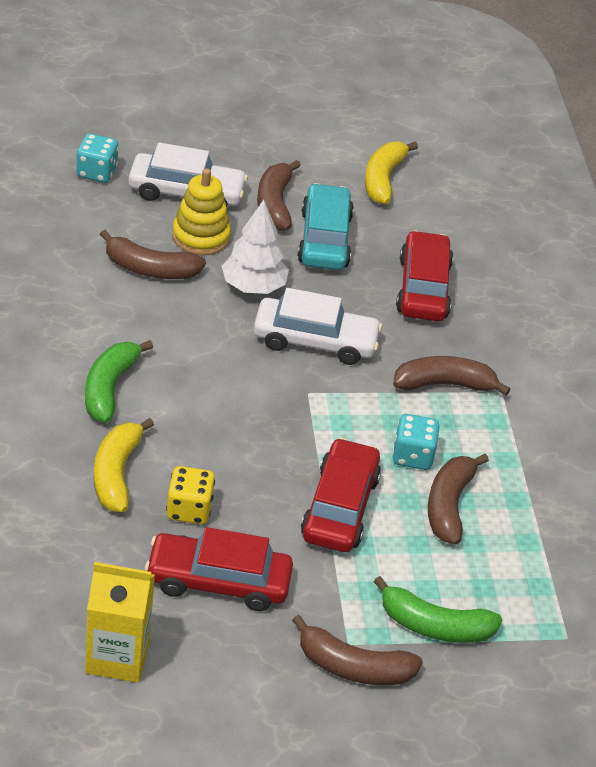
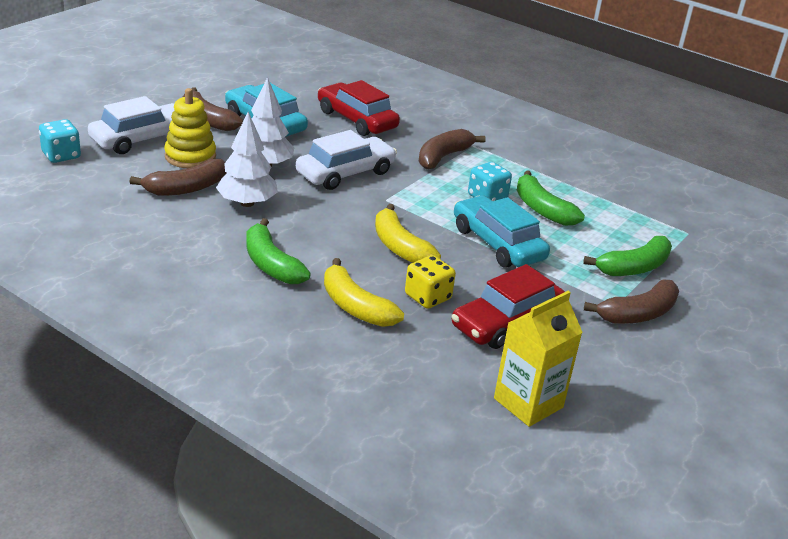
camera: 45 degrees left, 10 degrees down
red car [301,438,381,552] -> turquoise car [454,195,550,268]
yellow banana [365,142,418,204] -> yellow banana moved to [375,204,441,263]
brown banana [428,454,489,545] -> green banana [517,170,585,226]
none -> white tree [216,112,278,207]

